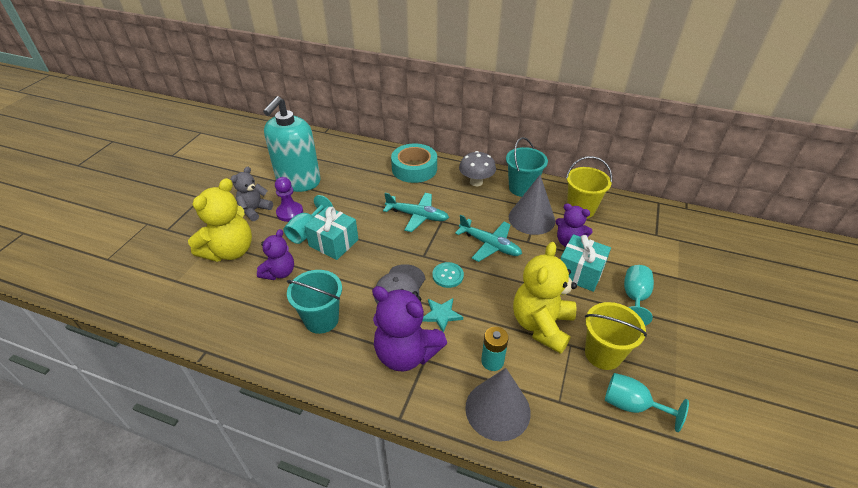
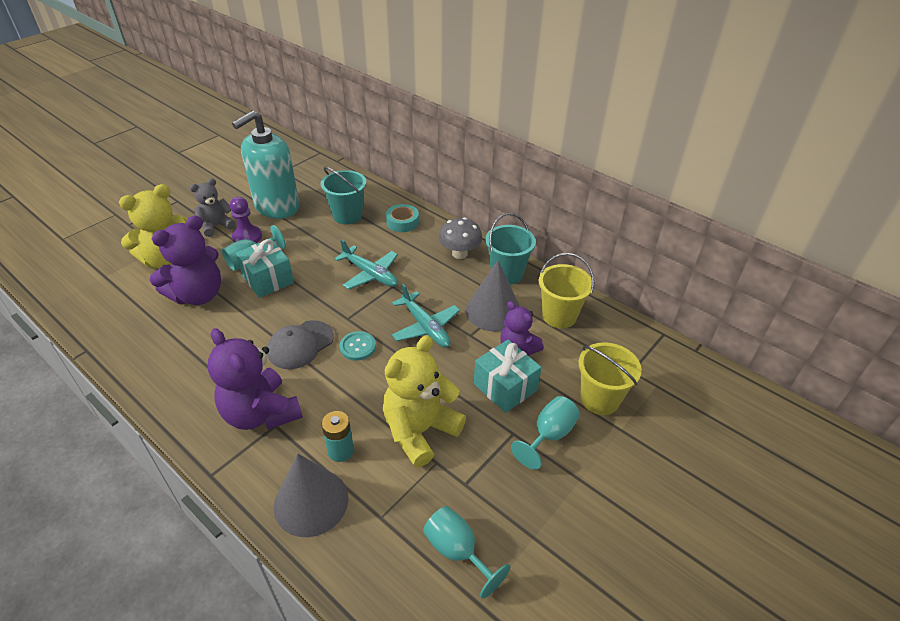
camera: 20 degrees right, 0 degrees up
purple teddy bear [257,229,294,280] -> purple teddy bear [150,215,221,305], size x1.66
turquoise bucket [287,270,342,334] -> turquoise bucket moved to [321,167,366,224]
turquoise tape [391,143,437,183] -> turquoise tape [386,204,419,232], size x0.62
turquoise star [422,298,463,333] -> none
yellow bucket [585,302,647,370] -> yellow bucket moved to [578,342,642,415]

